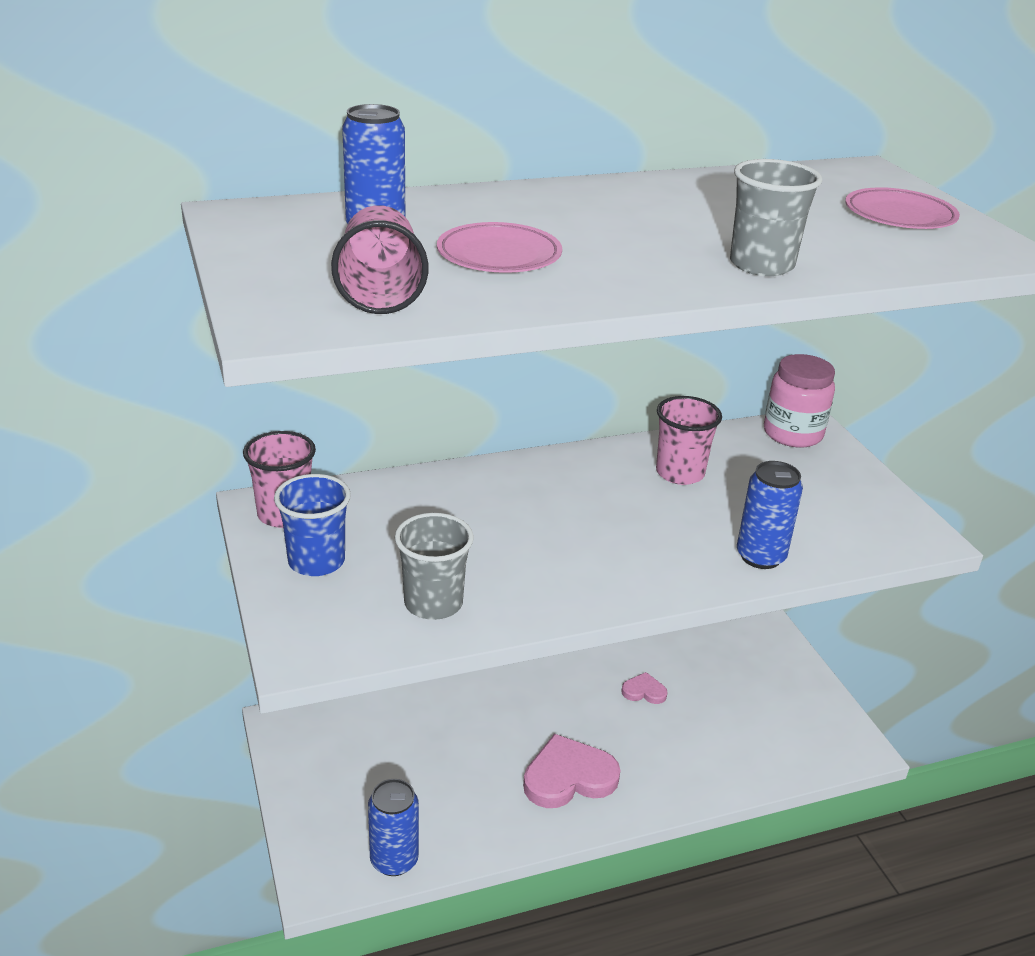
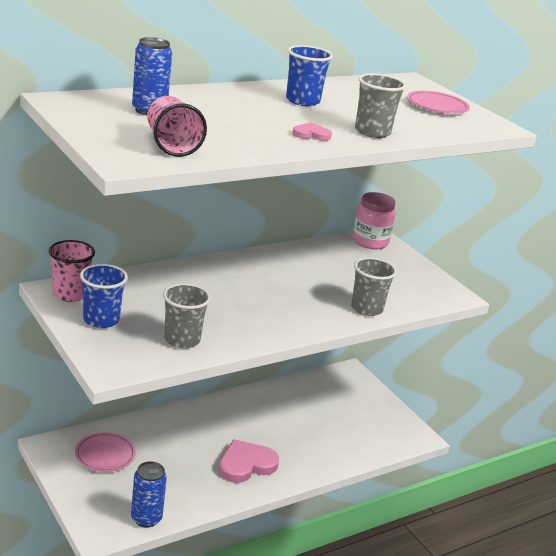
camera: 15 degrees left, 5 degrees down
pink plate [437,222,562,273] -> pink plate moved to [75,432,136,472]
pink heart [621,672,668,704] -> pink heart moved to [292,122,332,141]
pink cup [656,396,722,485] -> none
blue can [737,461,803,569] -> grey cup [351,257,397,316]
none -> blue cup [286,45,333,106]

